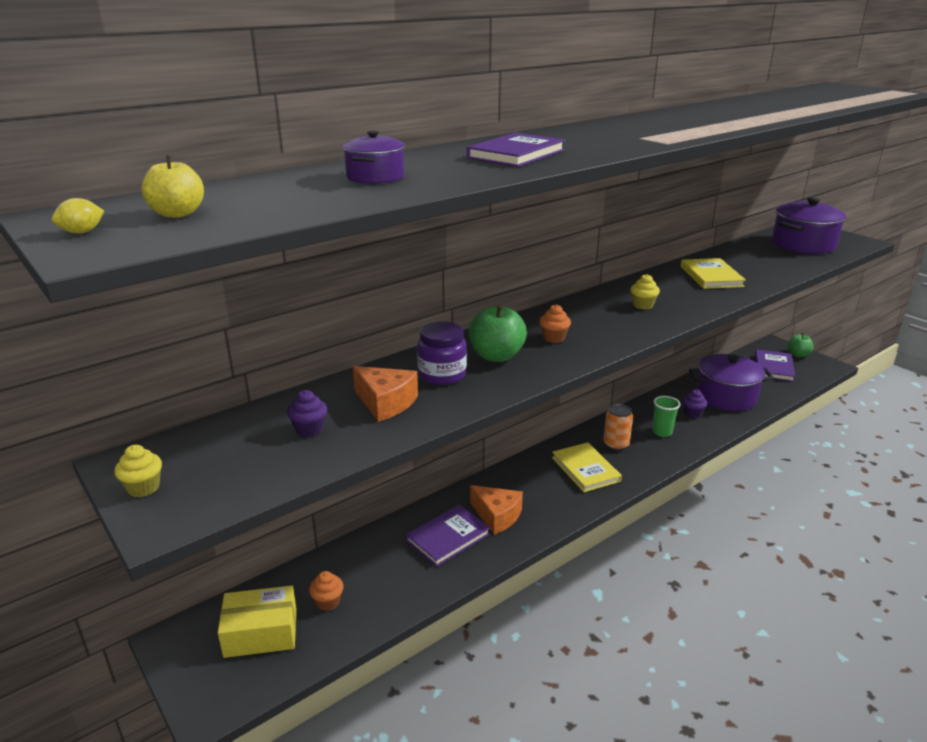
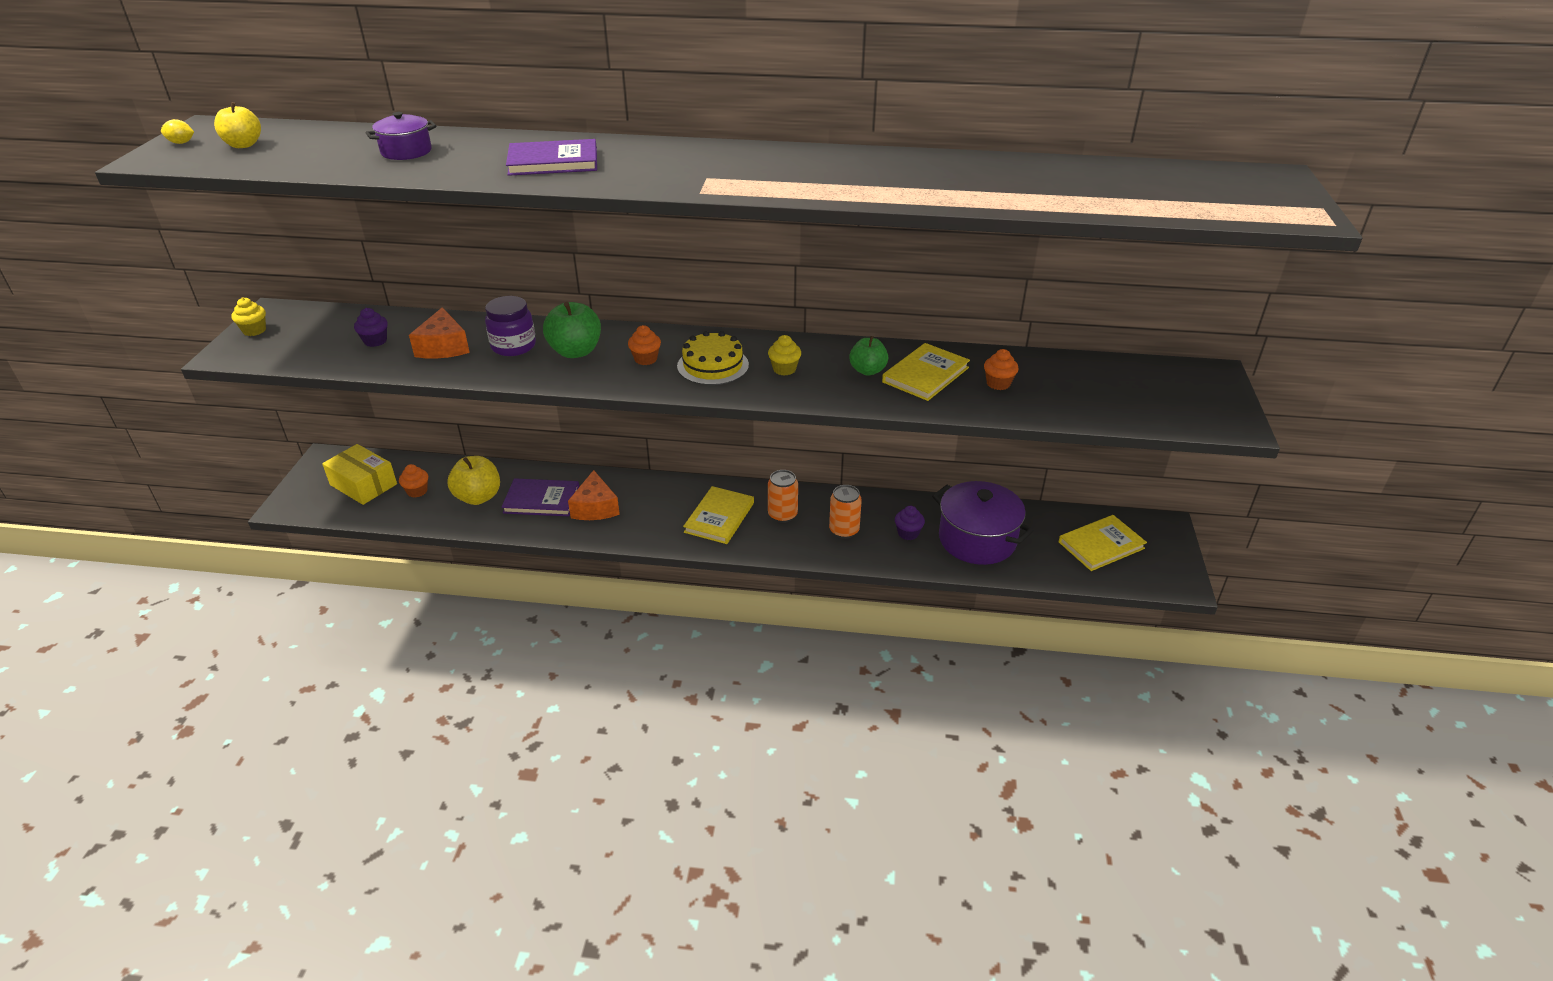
camera: 45 degrees right, 10 degrees up
green cup [653,396,680,437] -> orange can [829,485,862,539]
purple book [755,349,795,382] -> yellow book [1059,515,1147,571]
purple pot [772,198,846,254] -> none
green apple [787,333,813,357] -> green apple moved to [849,336,888,376]
none -> yellow apple [448,456,500,505]
none -> yellow cake [677,331,749,385]
none -> orange cupcake [984,349,1019,390]

